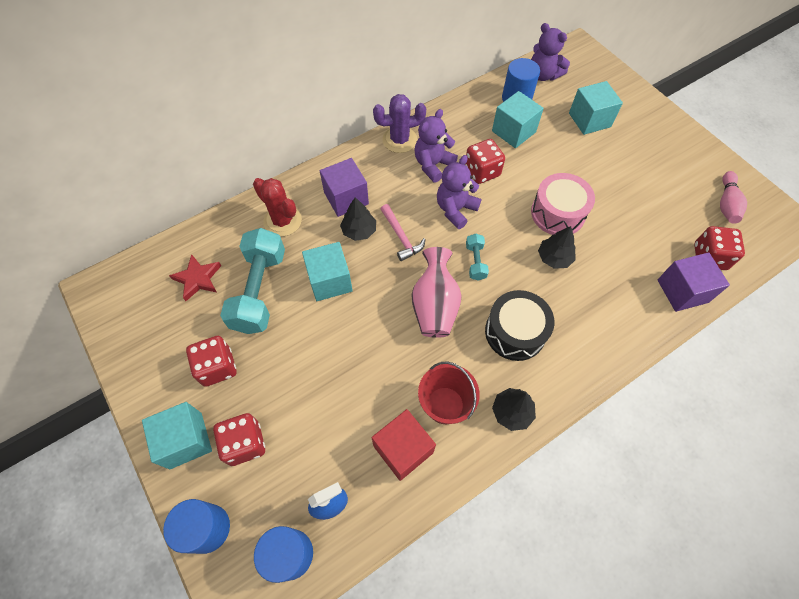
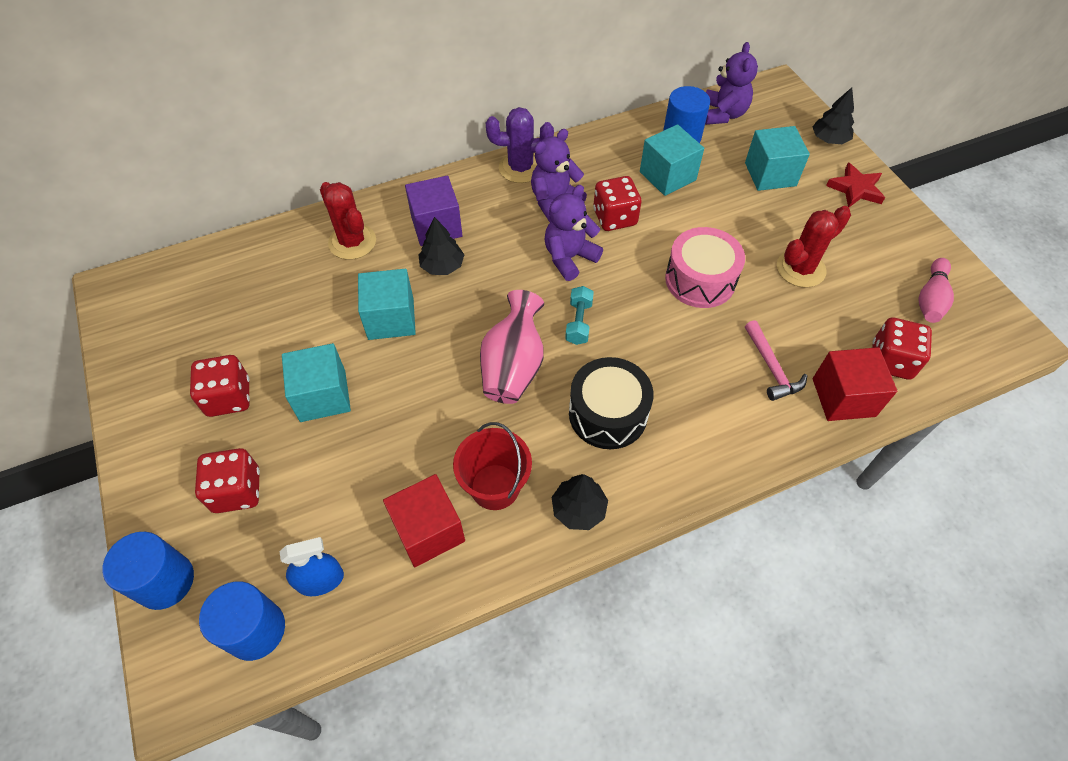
camera: 10 degrees right, 5 degrees down
turquoise cube [142,402,212,469] -> turquoise cube moved to [282,343,351,422]
red star [169,254,221,301] -> red star moved to [826,162,885,207]
turquoise dumbbell [220,228,285,334] -> none
pink hammer [381,204,426,261] -> pink hammer moved to [745,320,807,401]
purple teddy bear [531,23,570,81] -> purple teddy bear turned 135 degrees counterclockwise [705,42,758,125]
black tree [538,226,576,269] -> black tree moved to [812,88,854,144]
purple cube [657,252,730,312] -> red cube [813,347,897,421]
none -> red cactus [777,206,851,288]

